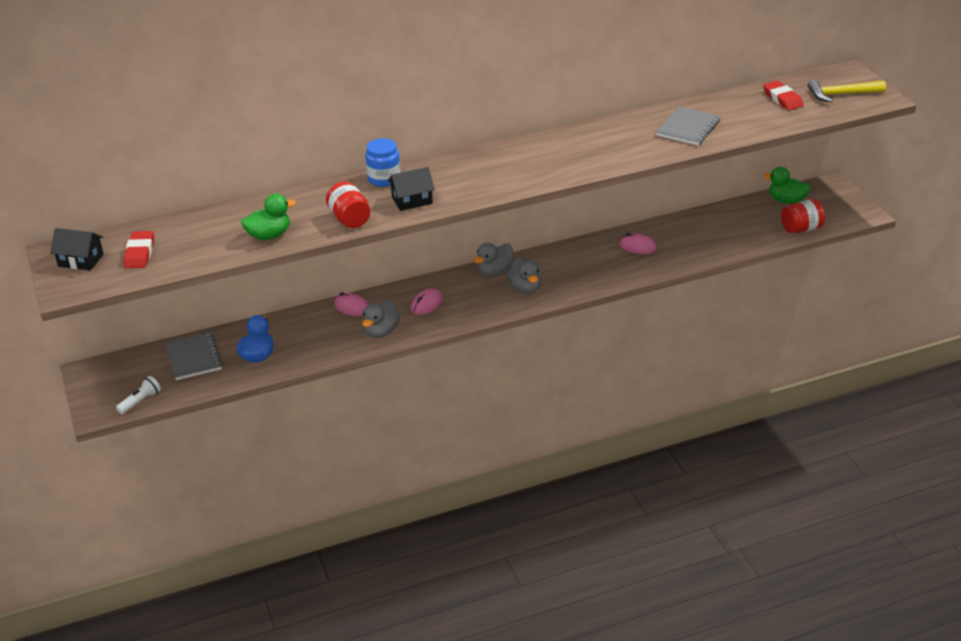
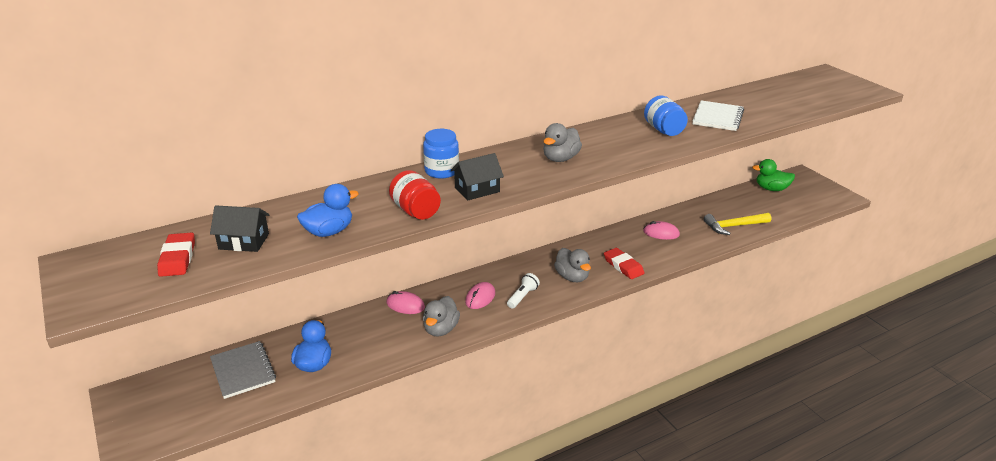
camera: 10 degrees left, 5 degrees down
black house [50,228,104,271] -> black house moved to [210,206,270,252]
white flashlight [116,376,161,414] -> white flashlight moved to [507,273,540,309]
green duck [241,193,296,240] -> blue duck [297,184,359,237]
grey duck [474,243,514,277] -> grey duck moved to [543,123,582,162]
grey notebook [656,107,720,145] -> white notebook [692,100,744,131]
red eraser [763,81,804,110] -> red eraser moved to [604,248,644,279]
red jar [781,199,825,233] -> none
yellow hammer [808,79,886,102] -> yellow hammer moved to [704,213,771,235]
none -> blue jar [644,95,688,136]

